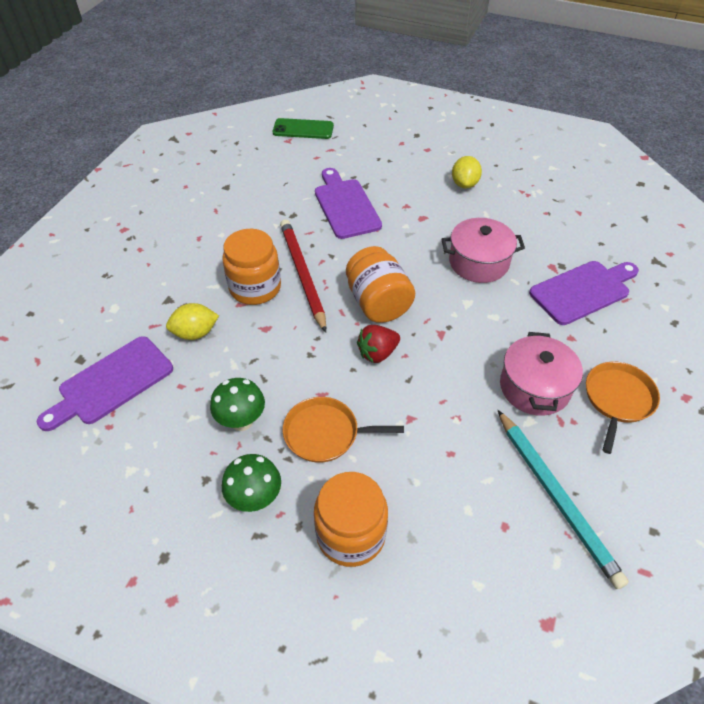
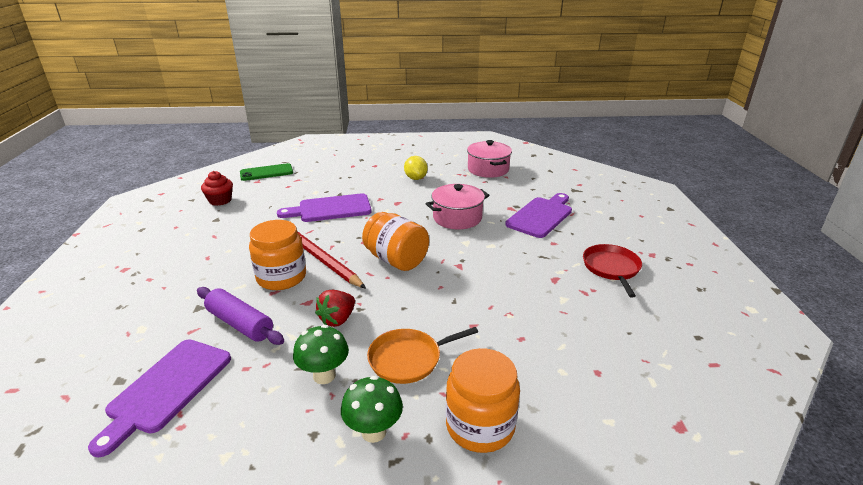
camera: 25 degrees left, 20 degrees down
yellow lemon [166,303,219,340] -> purple rolling pin [197,287,284,345]
purple cutting board [315,168,382,239] -> purple cutting board turned 60 degrees counterclockwise [277,193,372,222]
red strawberry [357,325,400,363] -> red strawberry moved to [315,290,355,327]
turquoise pencil [498,410,629,589] -> none
pink pot [500,332,583,416] -> pink pot moved to [467,140,512,178]
orange pan [586,362,660,454] -> red pan [583,244,642,298]
none -> red cupcake [201,171,233,206]

